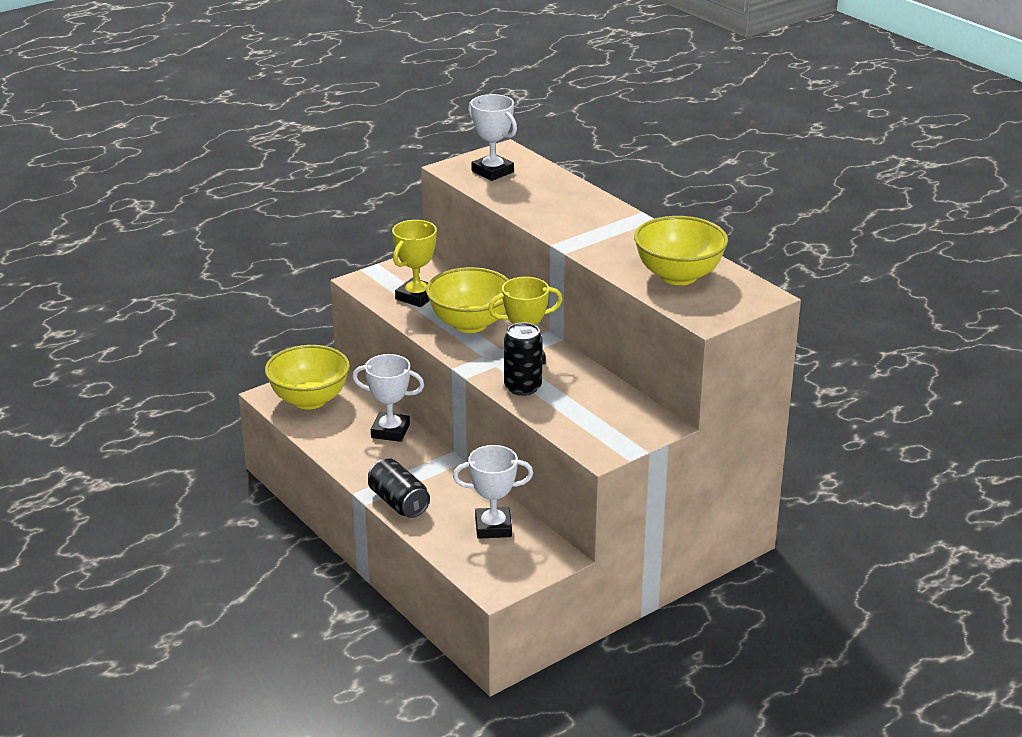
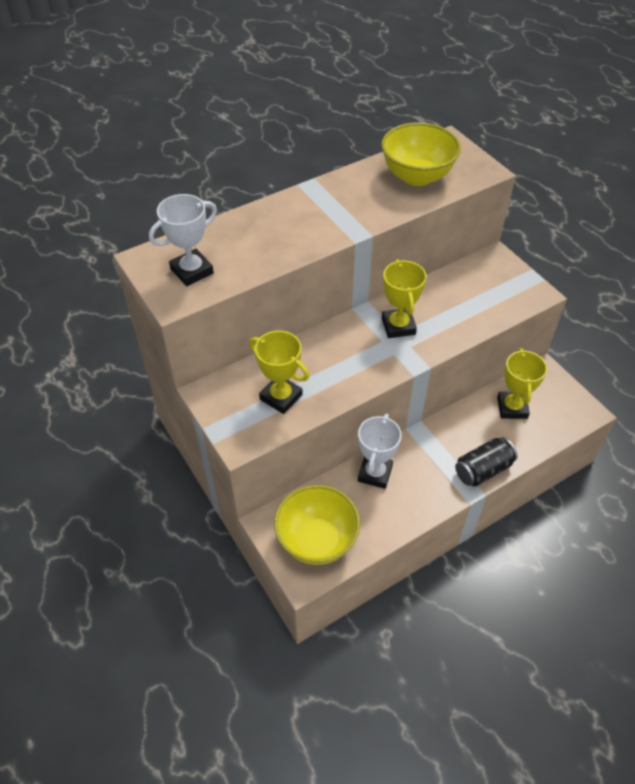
camera: 85 degrees left, 20 degrees up
yellow bowl [426,267,509,333] -> none
white trophy [453,445,533,539] -> yellow trophy [497,348,547,419]
black can [504,322,543,396] -> none

